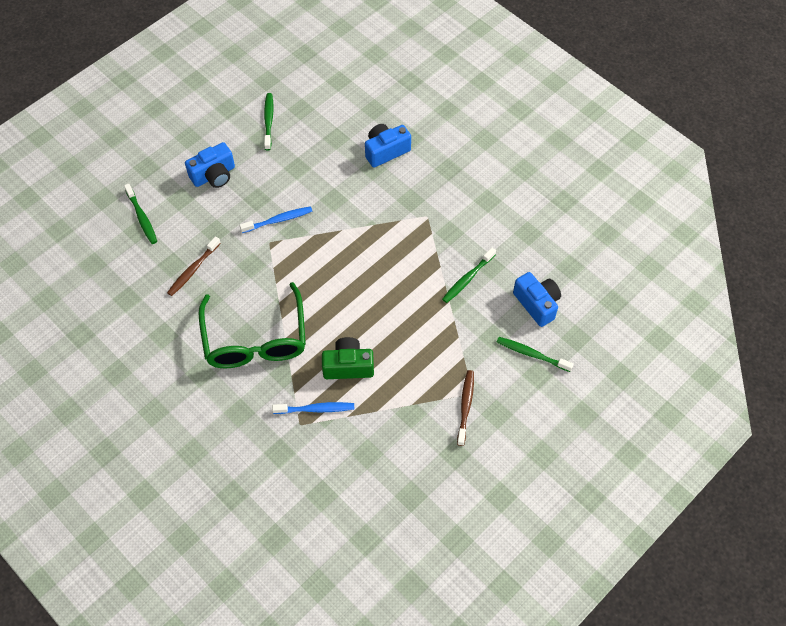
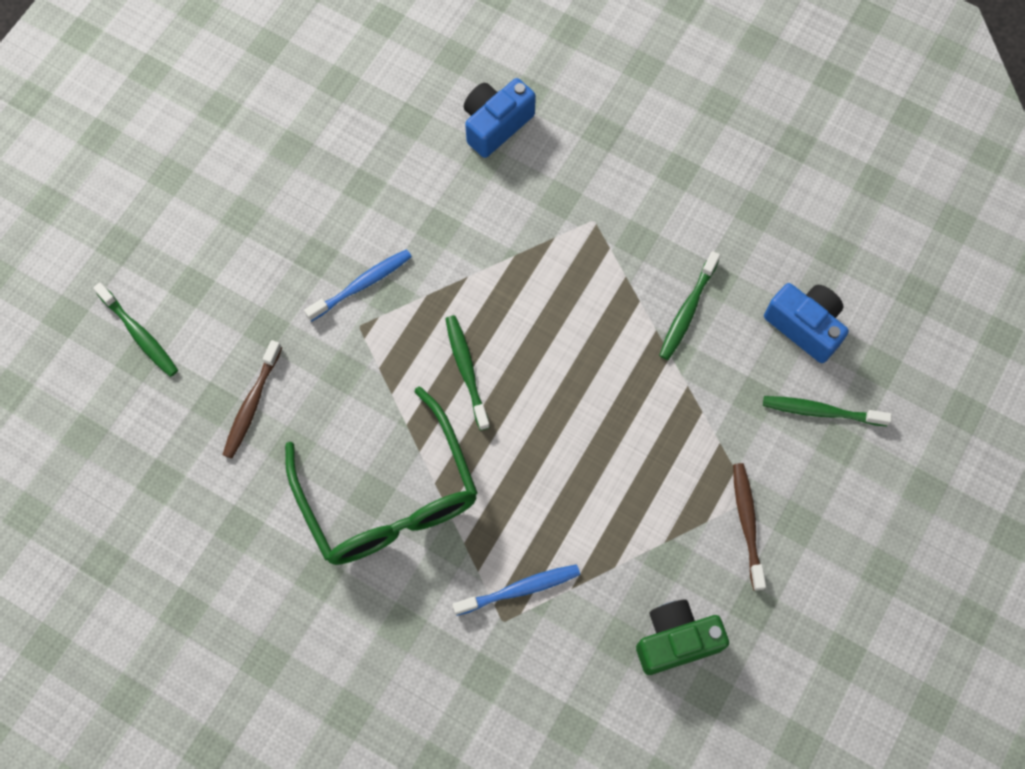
camera: 15 degrees left, 10 degrees up
blue camera [185,142,235,188] -> none
green toothbrush [264,93,274,150] -> green toothbrush moved to [445,315,490,430]
green camera [322,337,374,379] -> green camera moved to [636,599,729,675]

